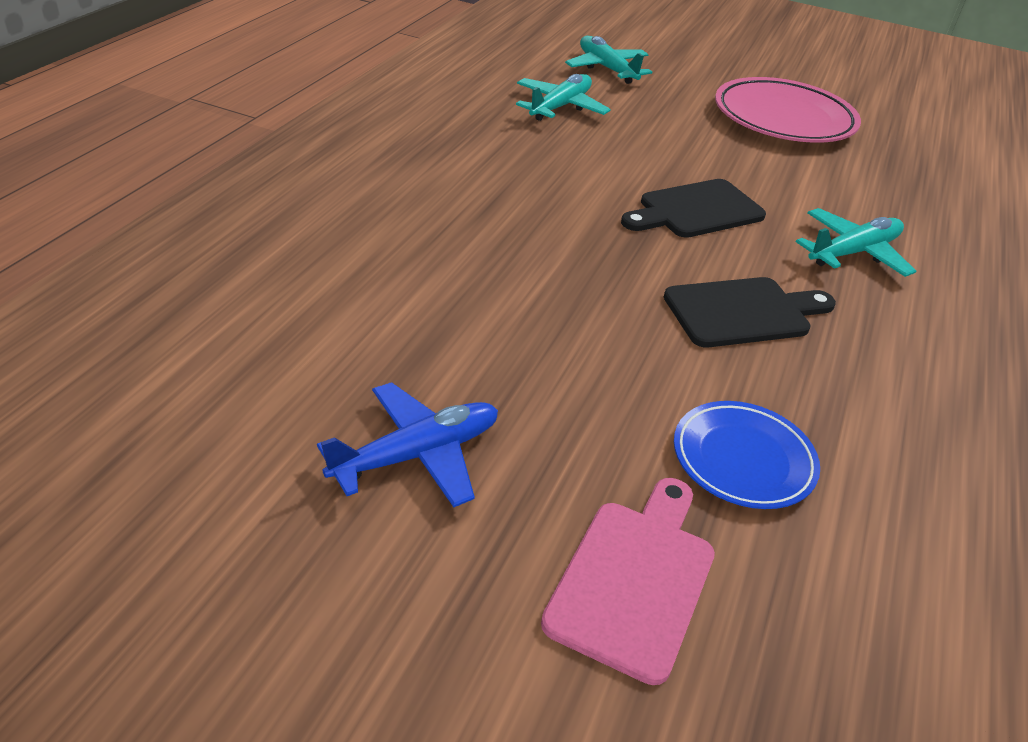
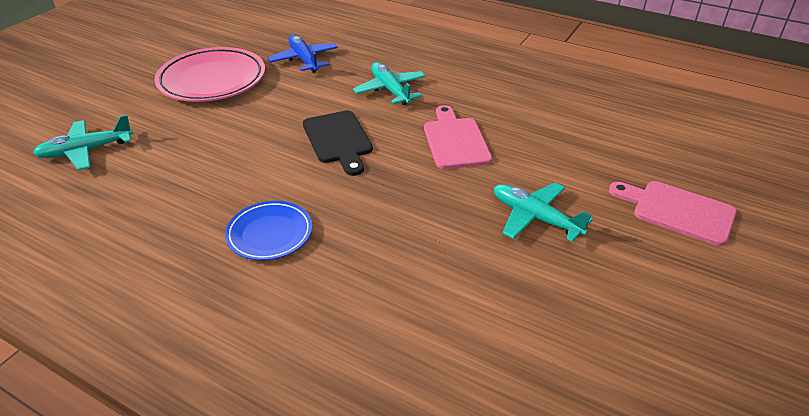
camera: 80 degrees left, 0 degrees up
blue plane [317,382,498,507] -> blue plane moved to [268,34,338,73]
turquoise plane [516,74,611,121] -> turquoise plane moved to [494,183,593,242]
black cutting board [664,277,836,347] -> pink cutting board [424,105,492,169]
blue plate [674,401,820,509] -> blue plate moved to [225,201,312,260]

